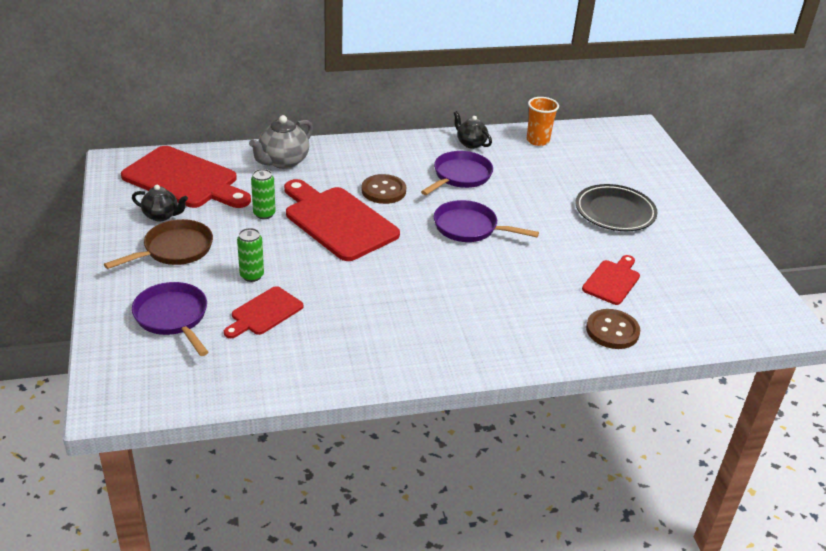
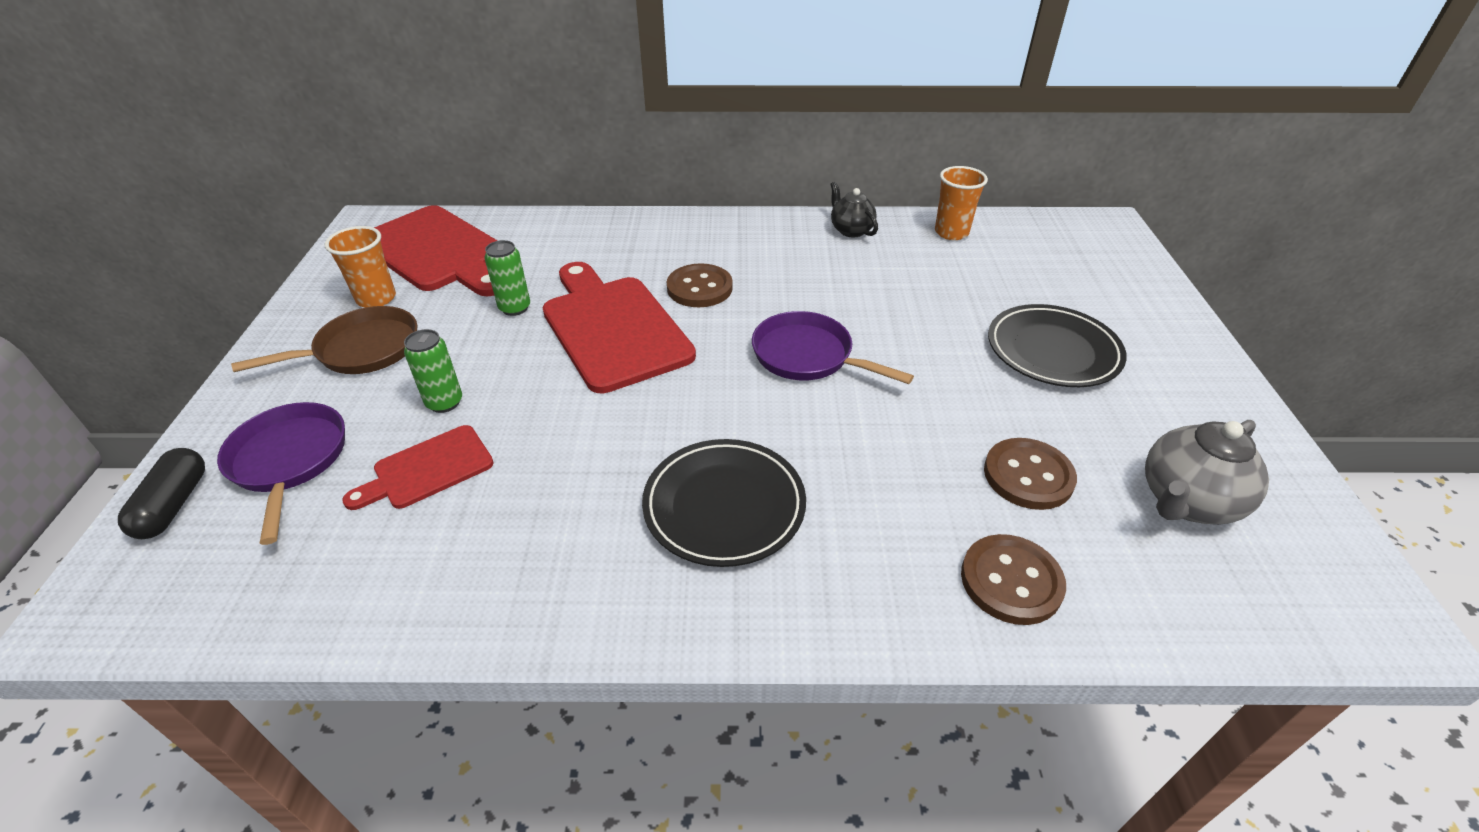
camera: 15 degrees right, 5 degrees up
black teapot [132,185,188,222] -> orange cup [325,226,396,307]
grey teapot [249,115,313,169] -> grey teapot moved to [1145,420,1269,525]
purple pan [421,151,493,195] -> none
red cutting board [582,255,640,305] -> brown button [984,438,1077,510]
none -> black capsule [118,448,205,539]
none -> black plate [642,439,806,567]

